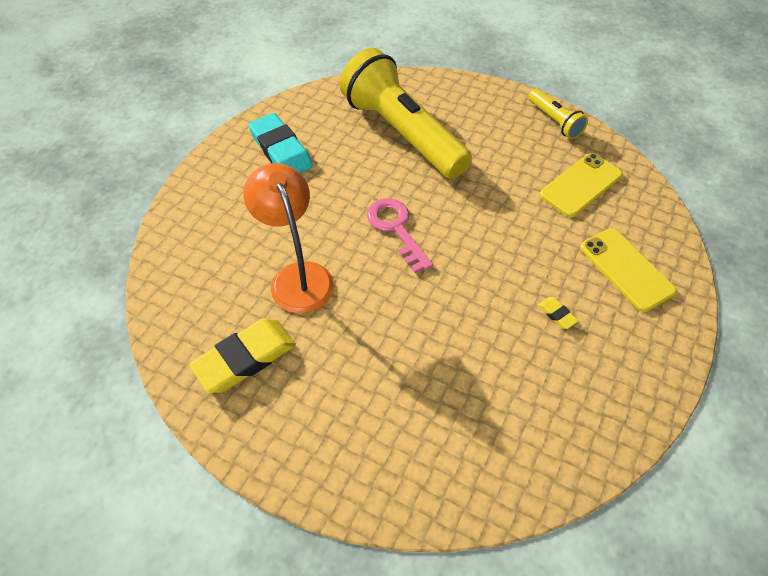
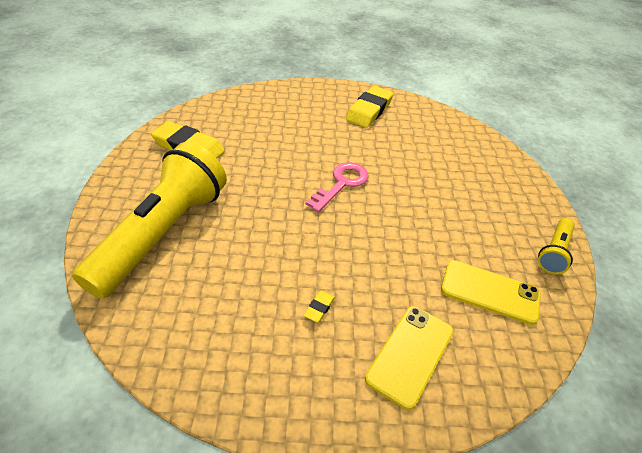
camera: 60 degrees right, 10 degrees down
orange lamp [243,163,334,313] -> none
turquoise eraser [248,113,313,173] -> yellow eraser [346,86,394,128]
yellow flashlight [339,48,472,179] -> yellow flashlight moved to [72,142,227,299]

